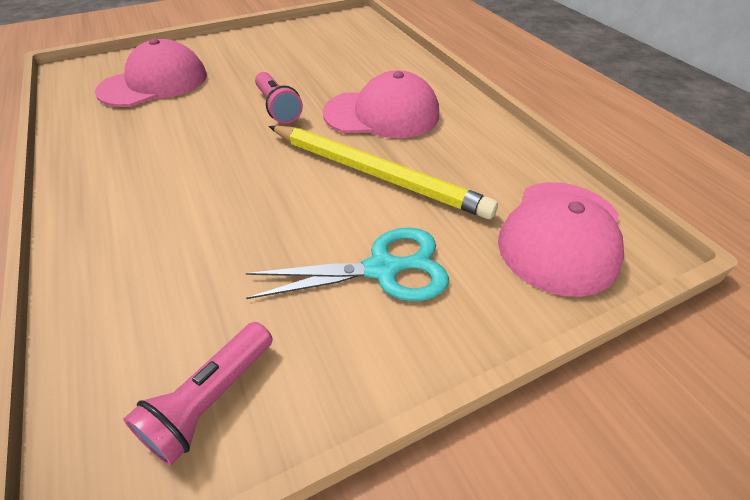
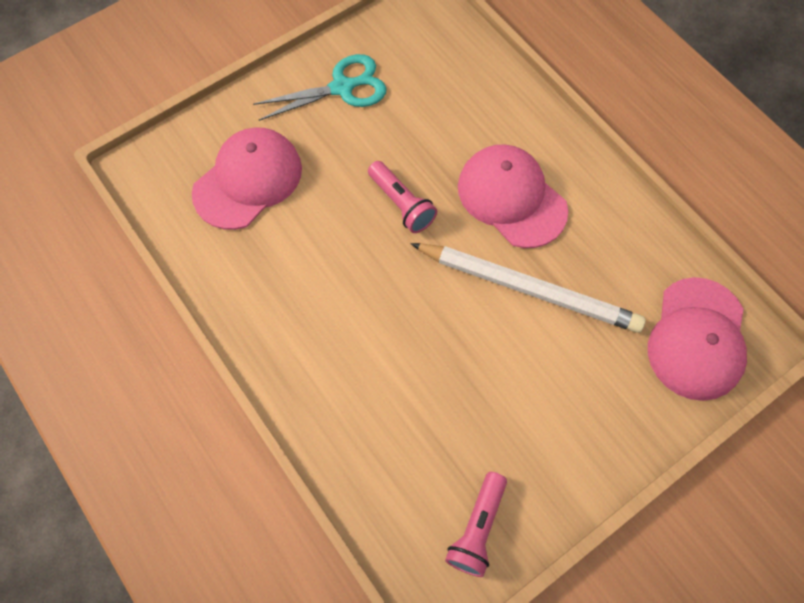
camera: 10 degrees left, 20 degrees up
turquoise scissors [246,228,449,301] -> turquoise scissors moved to [253,54,386,121]
yellow pencil [269,126,498,219] -> white pencil [410,243,646,333]
pink cap [323,70,439,138] -> pink cap turned 120 degrees counterclockwise [458,144,568,248]

